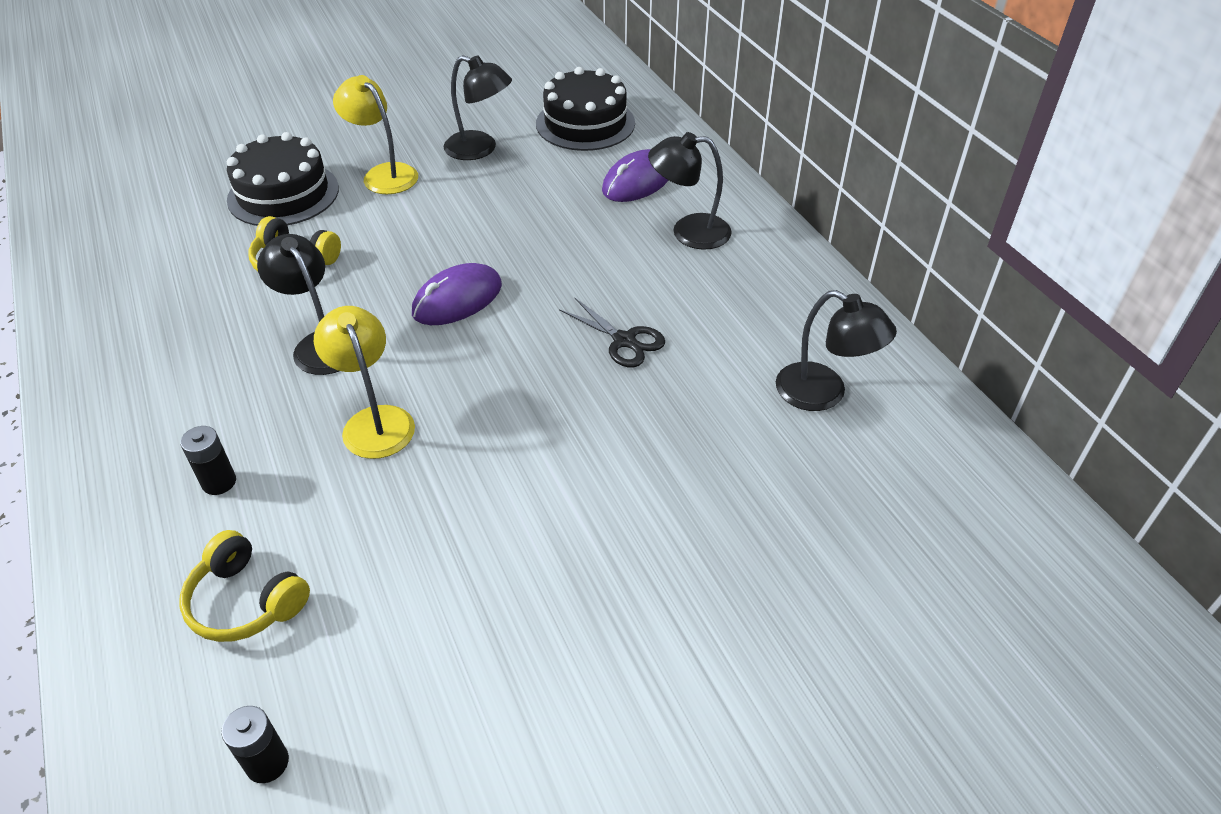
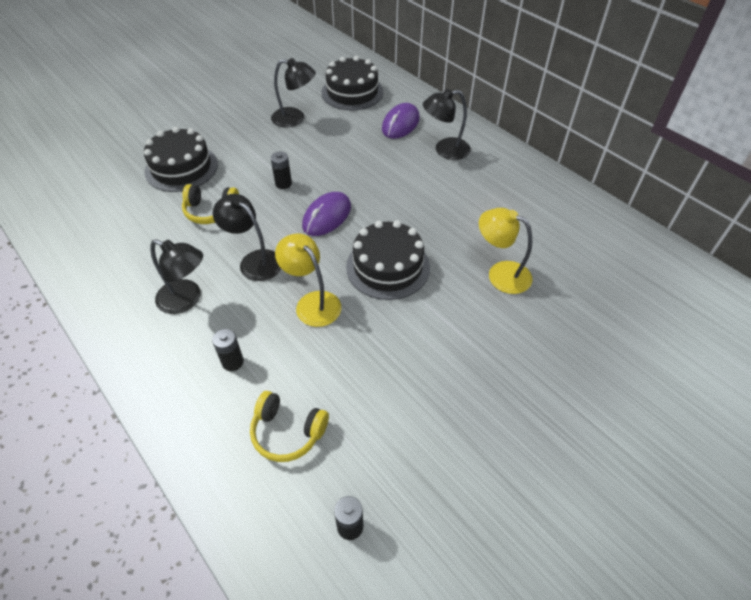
camera: 15 degrees left, 5 degrees up
yellow lamp [333,75,418,194] -> yellow lamp moved to [479,208,533,294]
black scissors [559,297,665,368] -> none
black lamp [776,290,897,411] -> black lamp moved to [150,239,203,314]
none -> black battery [271,152,292,189]
none -> black cake [346,220,430,300]

